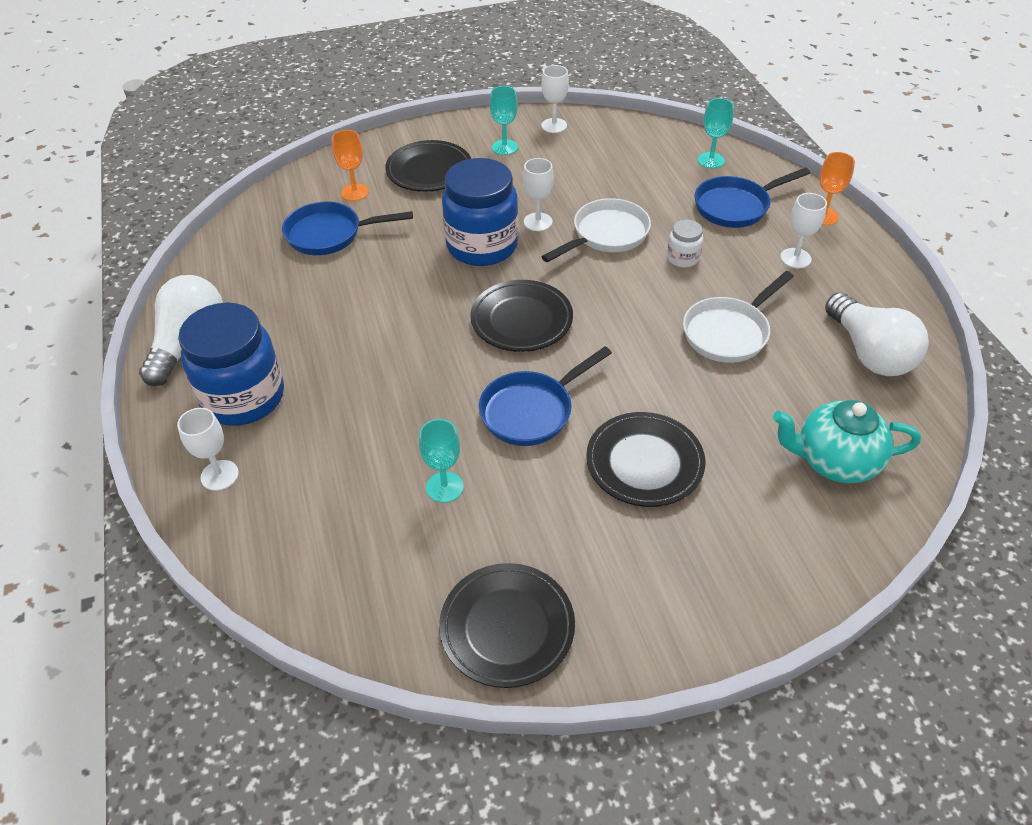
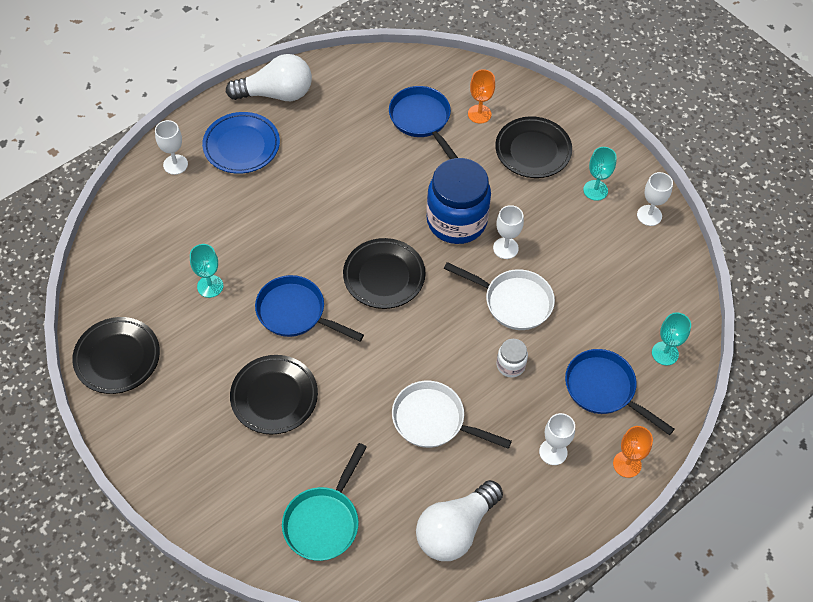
camera: 65 degrees right, 10 degrees up
blue jar [178,303,284,426] -> blue plate [202,112,280,174]
turquoise teapot [773,400,921,483] -> turquoise pan [282,443,367,561]

